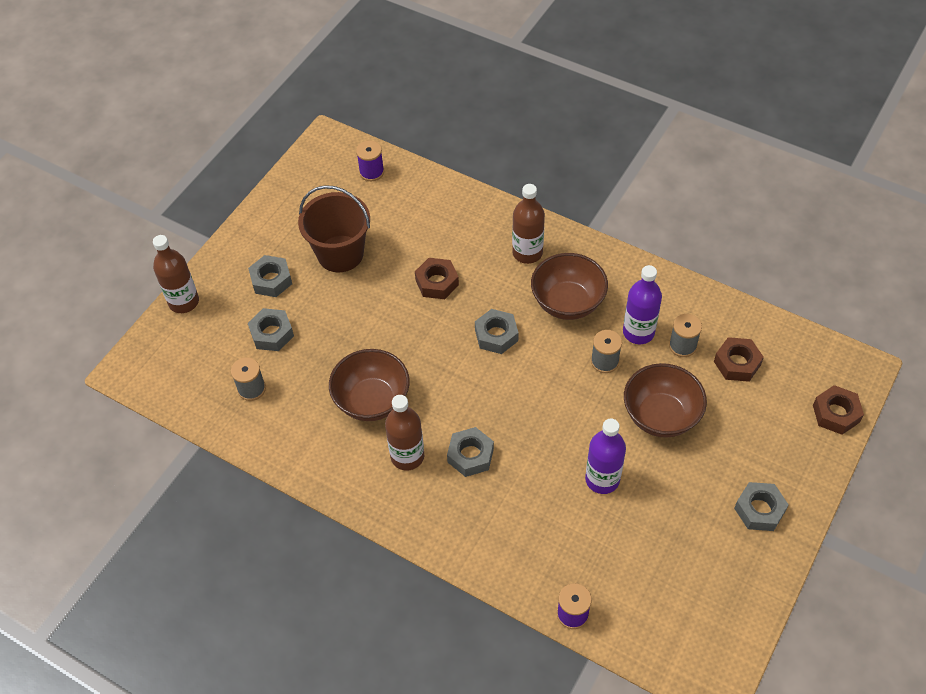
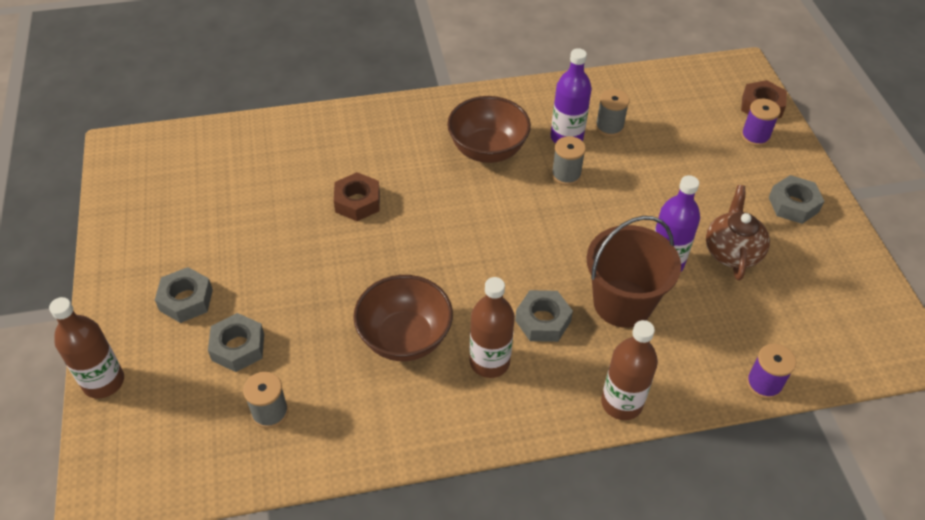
camera: 45 degrees left, 5 degrees down
brown bucket [298,185,370,272] -> brown bucket moved to [586,216,681,328]
purple spool [356,140,384,181] -> purple spool moved to [741,99,780,146]
grey nut [475,309,519,354] -> none
brown bottle [512,184,545,264] -> brown bottle moved to [601,320,658,420]
brown bowl [624,363,707,438] -> none
brown nut [714,337,764,382] -> none
none -> brown teapot [706,185,770,281]

